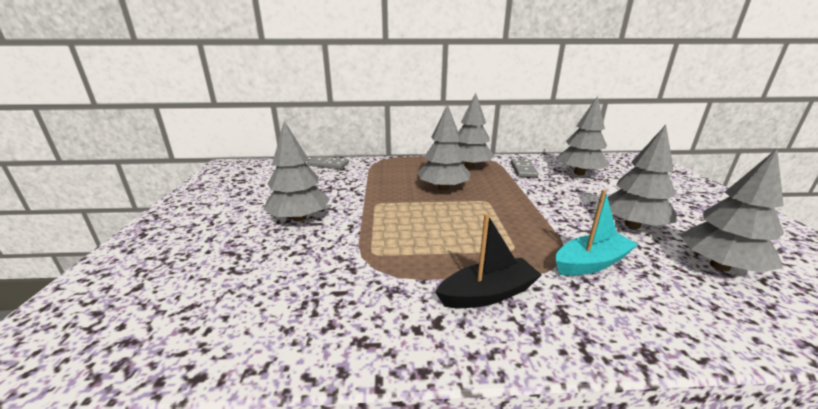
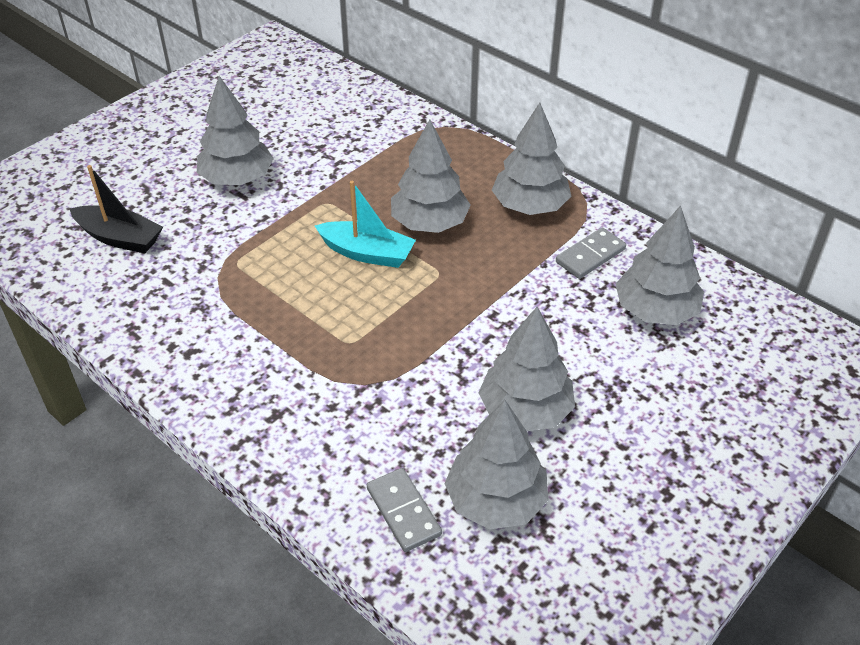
camera: 45 degrees right, 20 degrees up
grey domino [307,156,349,169] -> grey domino moved to [367,468,442,552]
black boat [435,214,542,308] -> black boat moved to [70,165,163,253]
turquoise boat [556,190,638,276] -> turquoise boat moved to [315,181,416,268]

